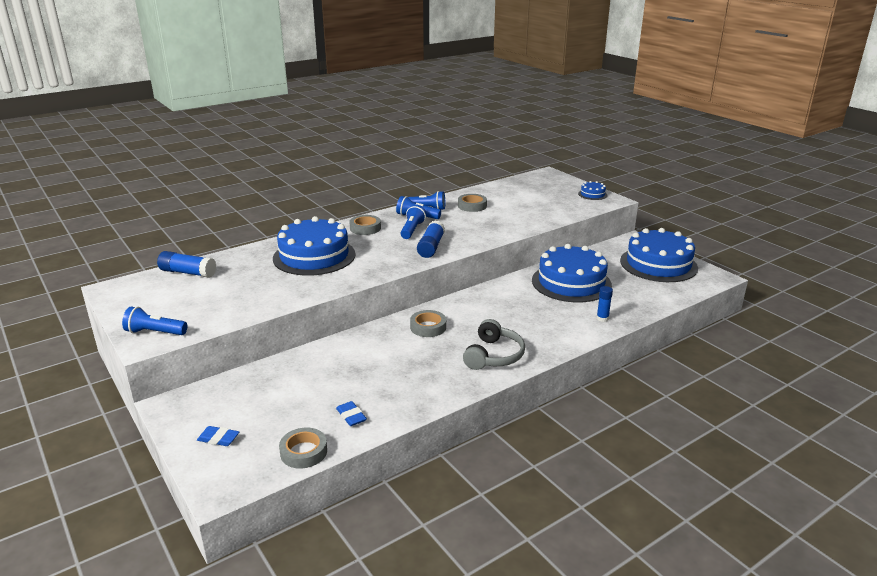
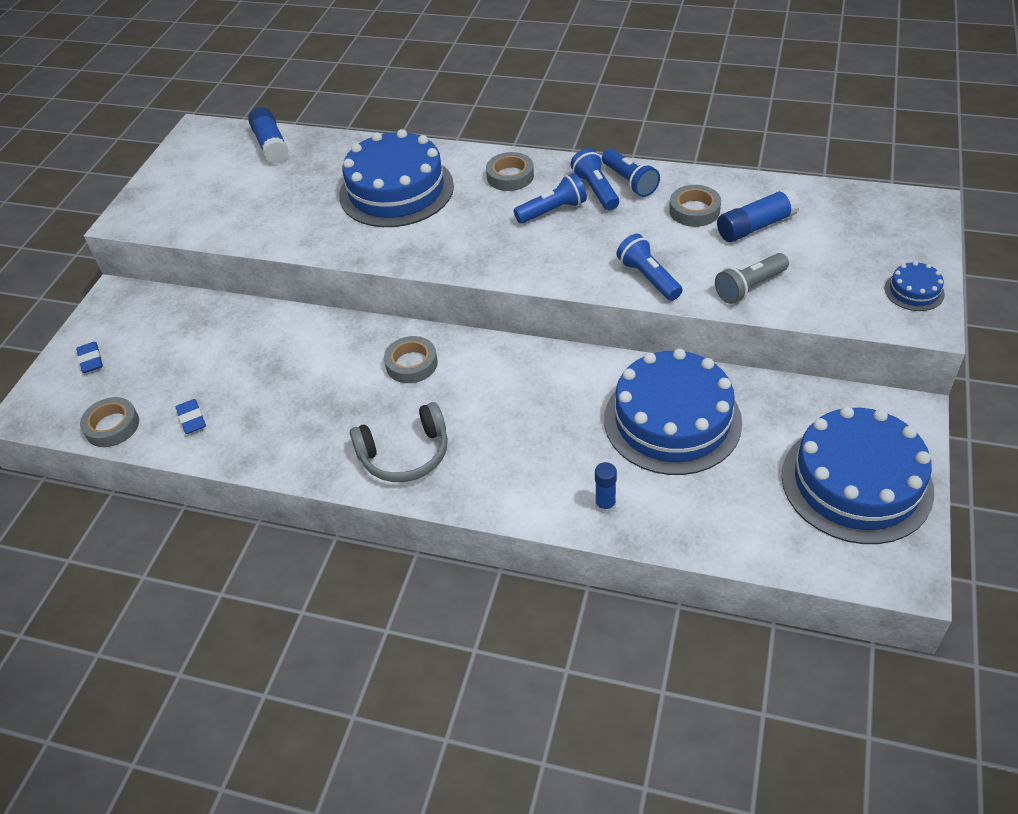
camera: 55 degrees right, 20 degrees up
blue flashlight [122,307,187,335] -> blue flashlight moved to [616,234,682,301]
blue eraser [336,401,367,426] -> blue eraser turned 45 degrees counterclockwise [176,399,206,434]
blue glue stick [417,220,445,258] -> blue glue stick moved to [717,188,800,242]
none -> grey flashlight [715,253,789,304]

